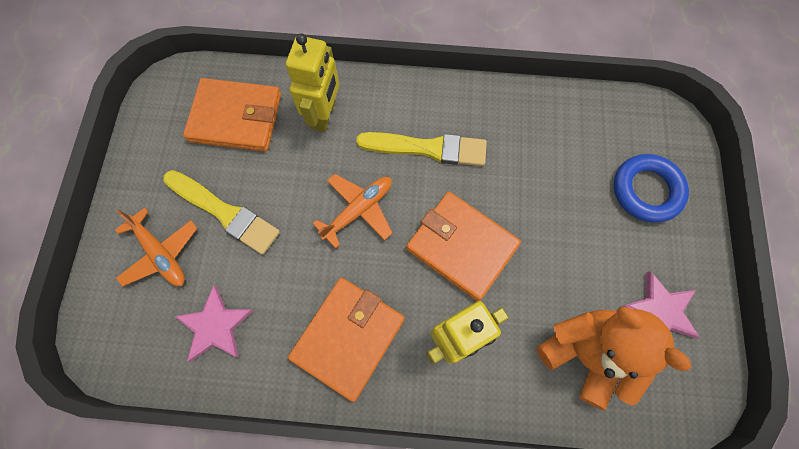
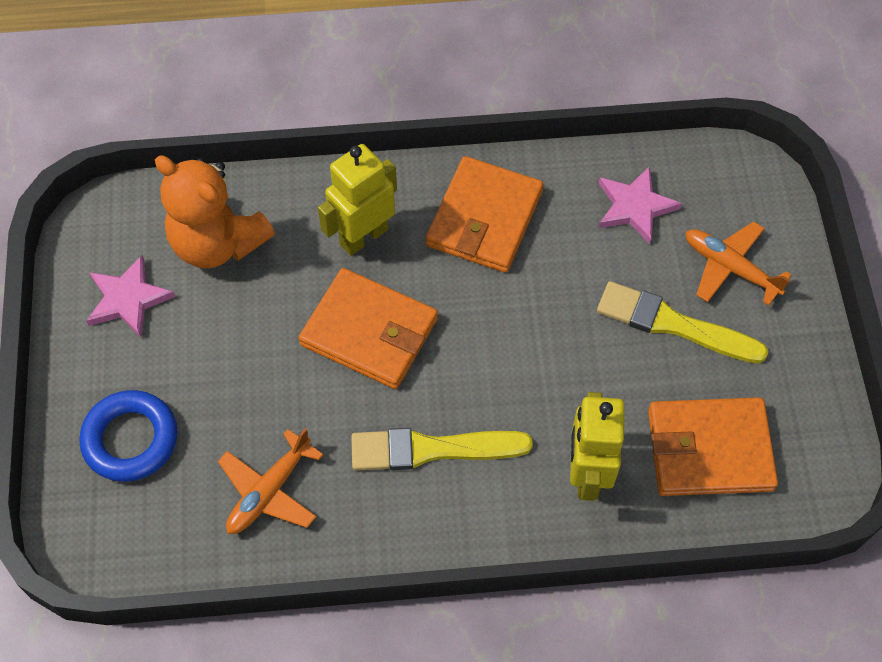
camera: 170 degrees right, 10 degrees down
orange plane [312,174,392,248] -> orange plane moved to [218,428,324,534]

